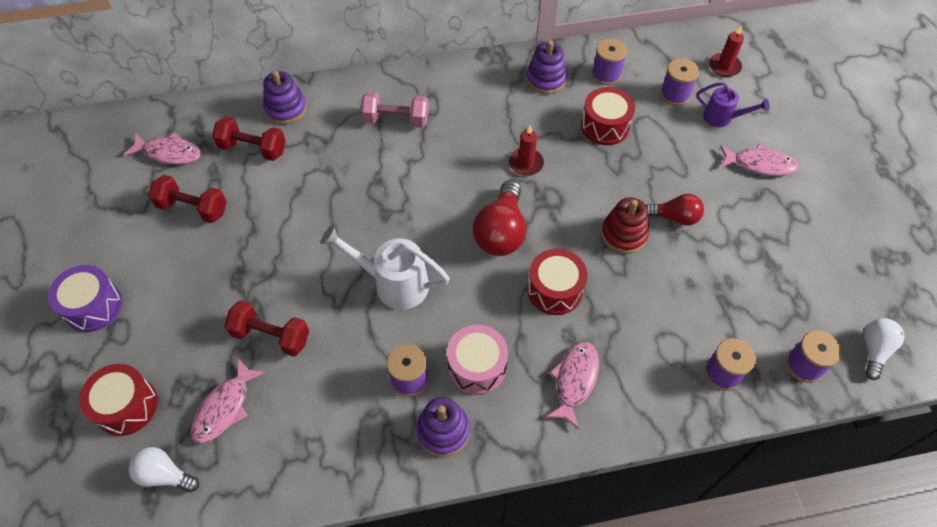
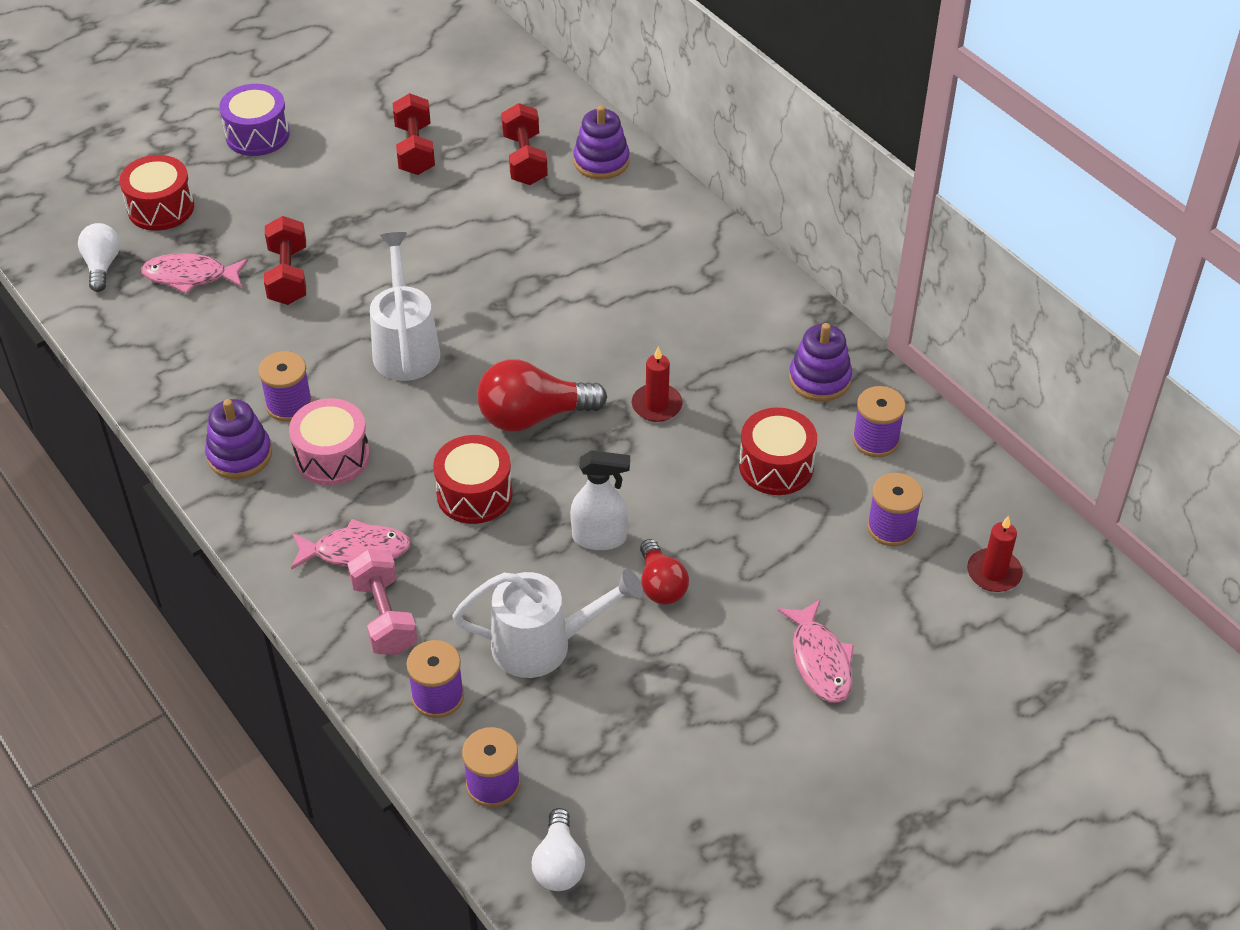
camera: 65 degrees right, 10 degrees down
pink fish [123,132,201,165] -> none
pink dumbbell [361,92,429,128] -> pink dumbbell moved to [347,549,418,655]
red stacking toy [601,197,649,254] -> white spray bottle [570,450,630,550]
purple watering can [696,82,769,127] -> none
white light bulb [864,318,904,380] -> white light bulb turned 90 degrees clockwise [532,808,585,891]
none -> white watering can [453,569,643,678]

